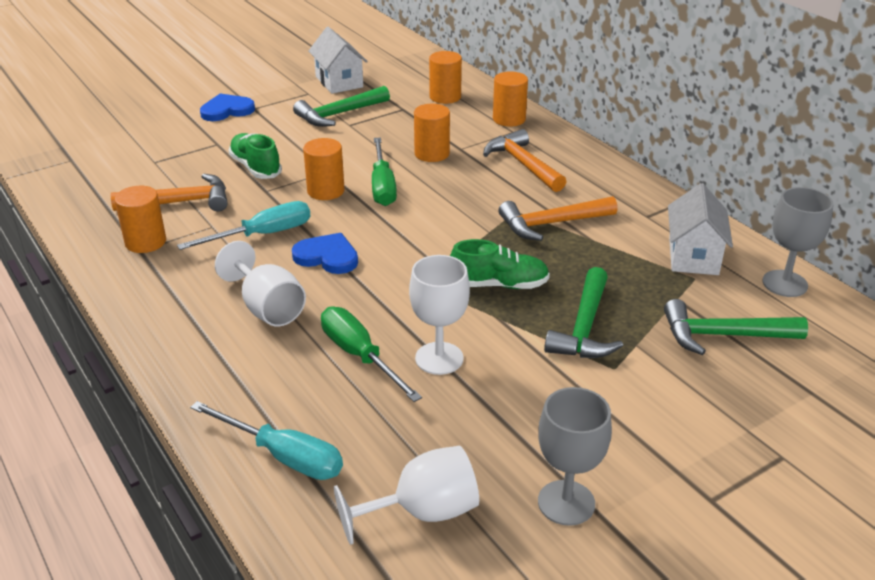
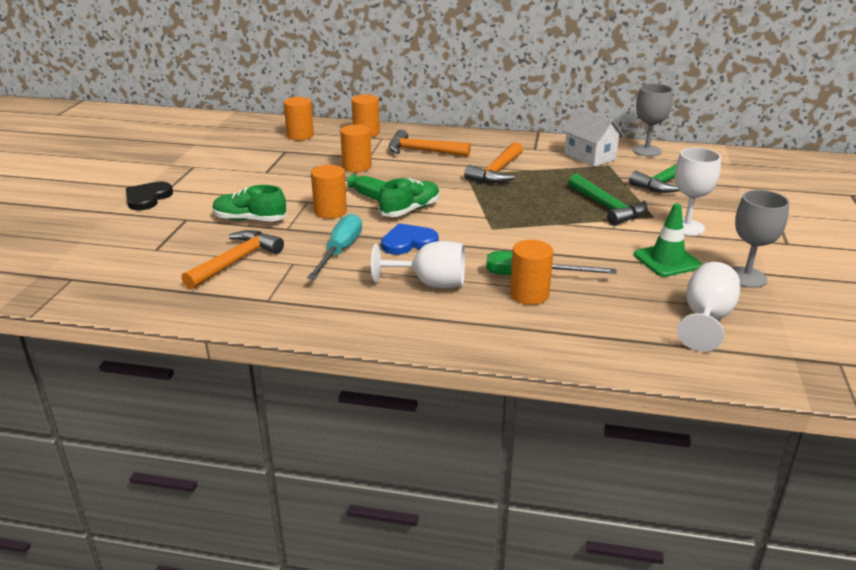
camera: 45 degrees left, 5 degrees down
orange cylinder [115,186,166,253] -> orange cylinder moved to [510,240,553,305]
turquoise screwdriver [190,401,343,480] -> none
blue heart [200,93,255,121] -> black heart [126,181,173,210]
green hammer [293,86,390,127] -> none
white house [309,27,368,94] -> none
white goblet [409,255,470,375] -> white goblet moved to [675,148,721,236]
green shoe [450,239,550,289] -> green shoe moved to [379,178,440,217]
none -> green traffic cone [634,203,702,277]

